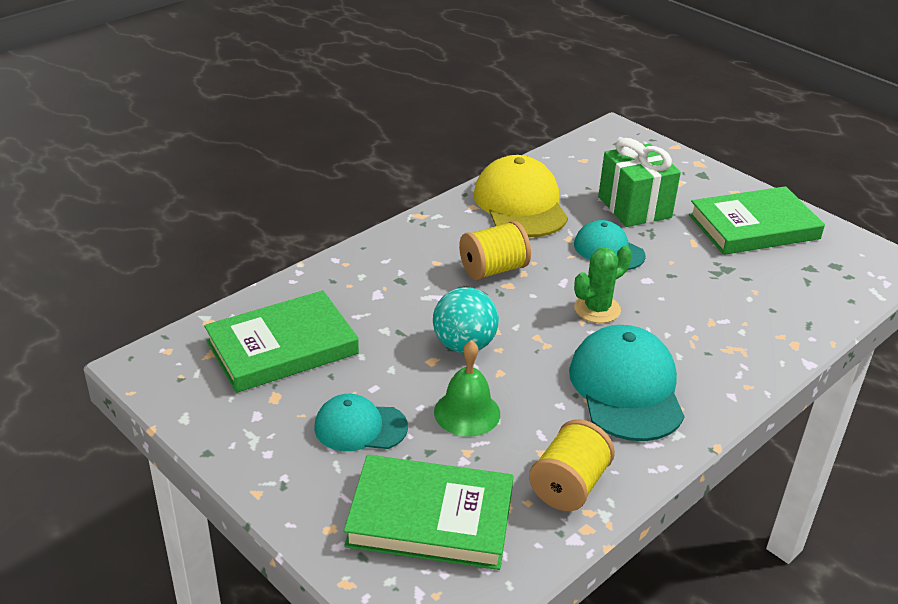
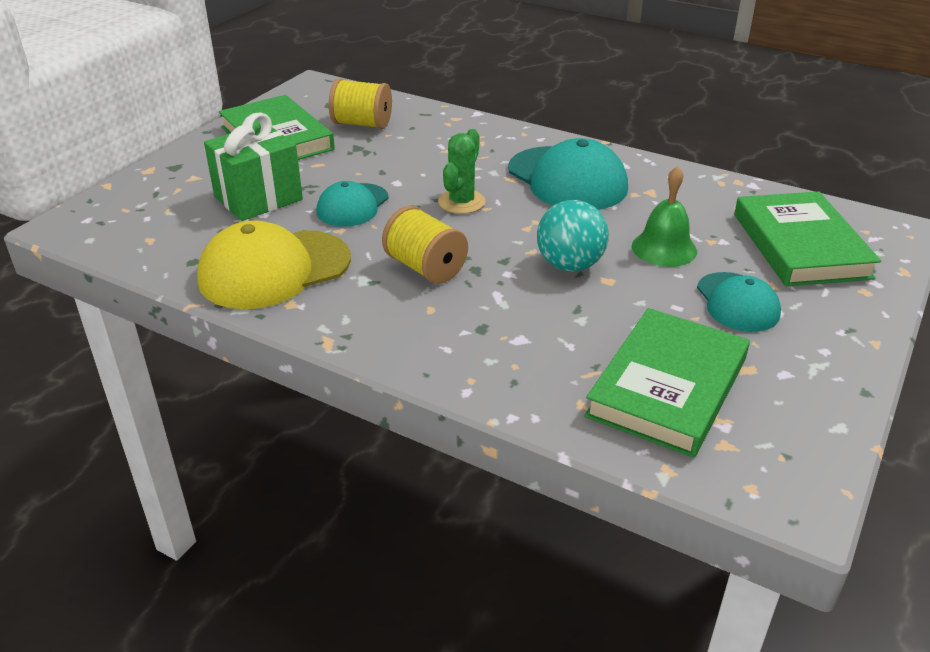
camera: 105 degrees left, 0 degrees up
green book [204,291,359,393] -> green book turned 75 degrees clockwise [584,308,750,458]
yellow spool [529,419,615,511] -> yellow spool moved to [329,78,392,129]
turquoise cap [569,325,685,441] -> turquoise cap turned 105 degrees counterclockwise [508,138,628,210]
green cactus [574,246,632,323] -> green cactus turned 75 degrees clockwise [438,129,485,214]

